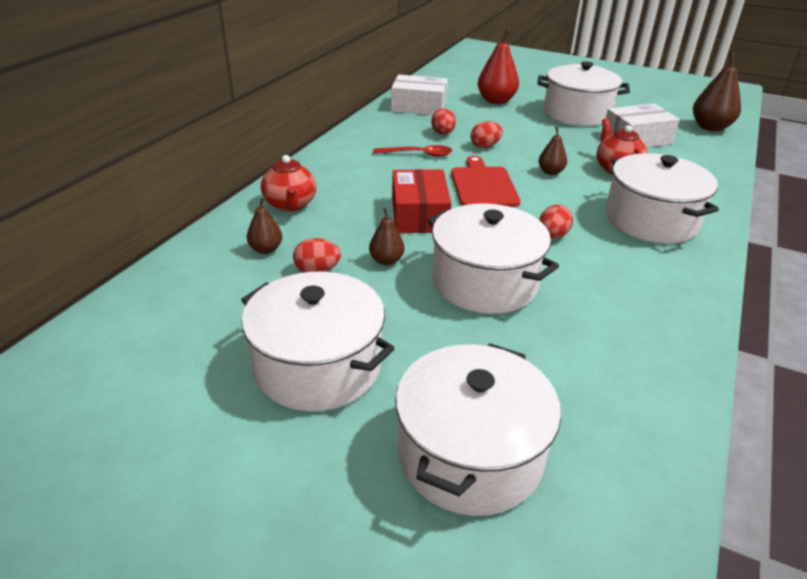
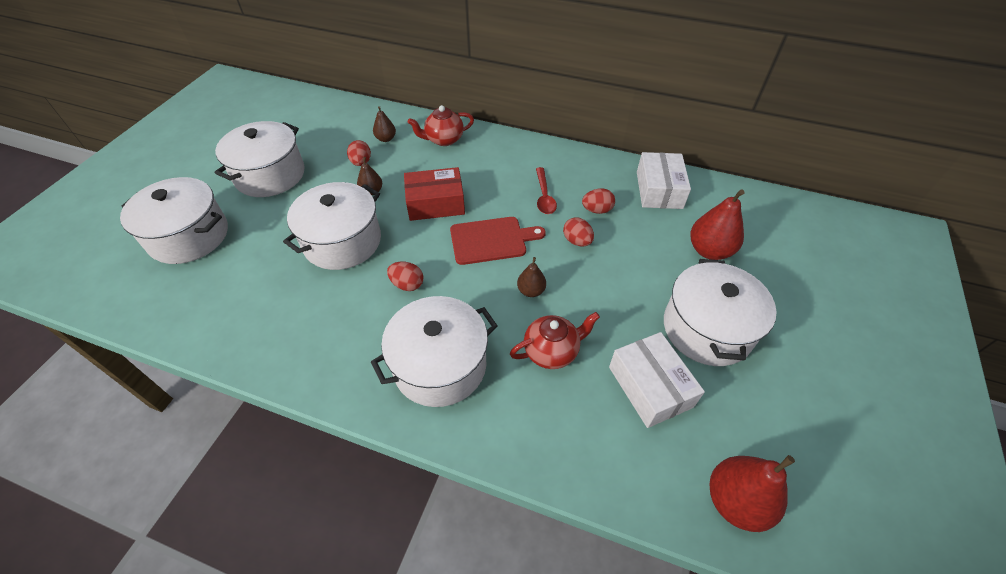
camera: 85 degrees right, 15 degrees up
brown pear [693,52,741,131] -> red pear [709,455,795,532]

